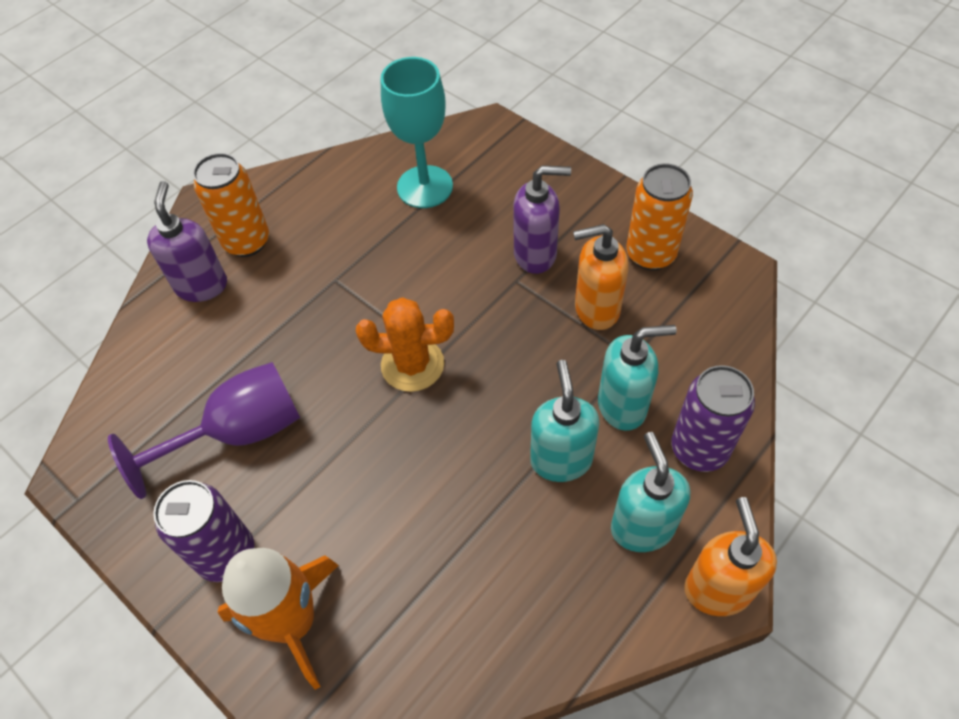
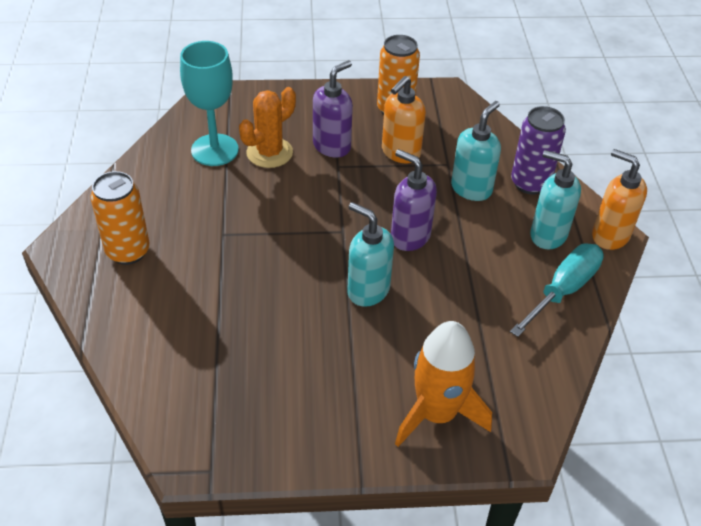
camera: 50 degrees left, 10 degrees down
purple goblet [108,362,300,499] -> none
purple soap dispenser [147,181,227,302] -> purple soap dispenser moved to [391,149,437,251]
purple can [153,480,255,582] -> none
orange cactus [356,297,454,392] -> orange cactus moved to [239,87,296,168]
turquoise soap dispenser [530,360,599,482] -> turquoise soap dispenser moved to [347,202,394,307]
none -> turquoise screwdriver [510,244,604,337]

